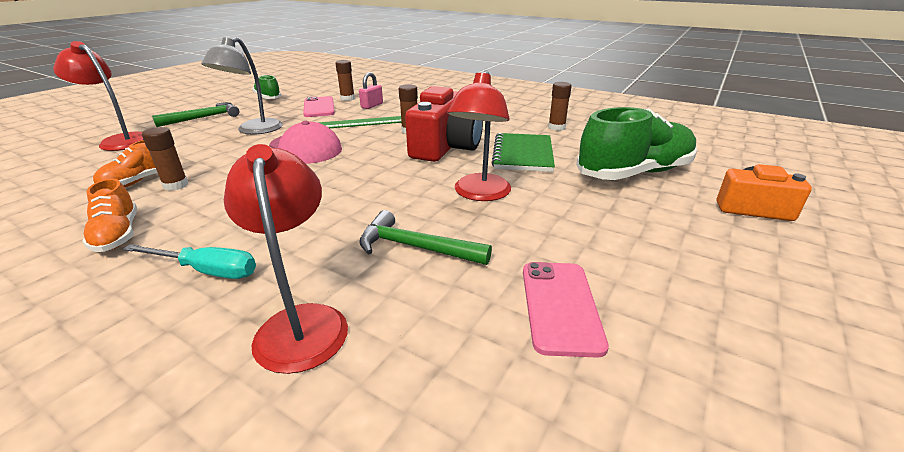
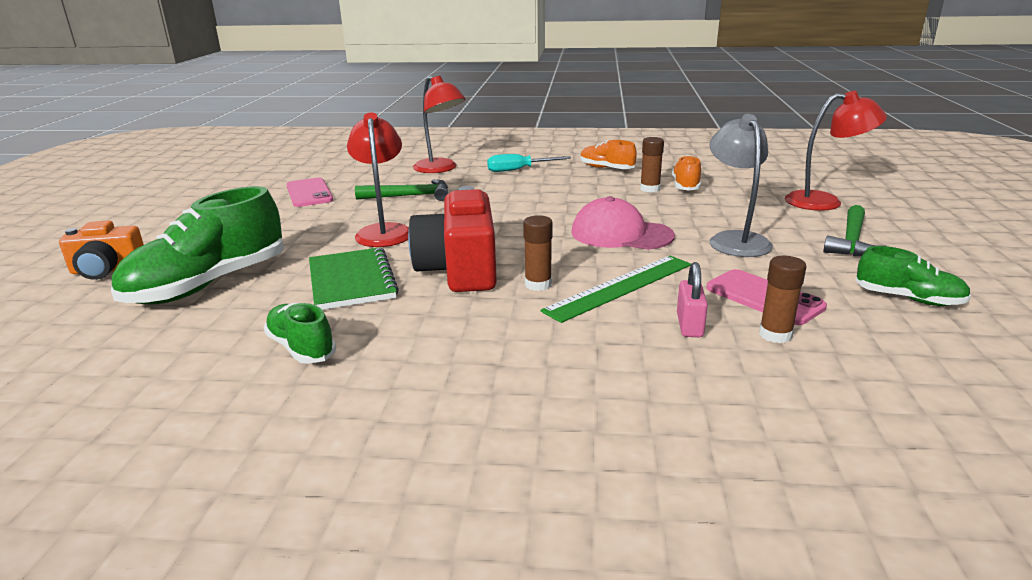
camera: 155 degrees right, 5 degrees down
brown glue stick [548,82,572,131] -> green shoe [264,303,336,364]

